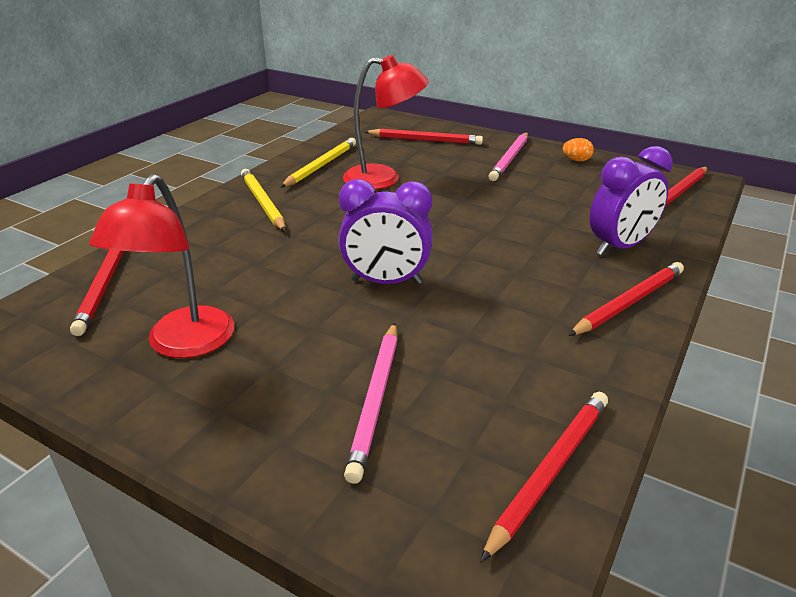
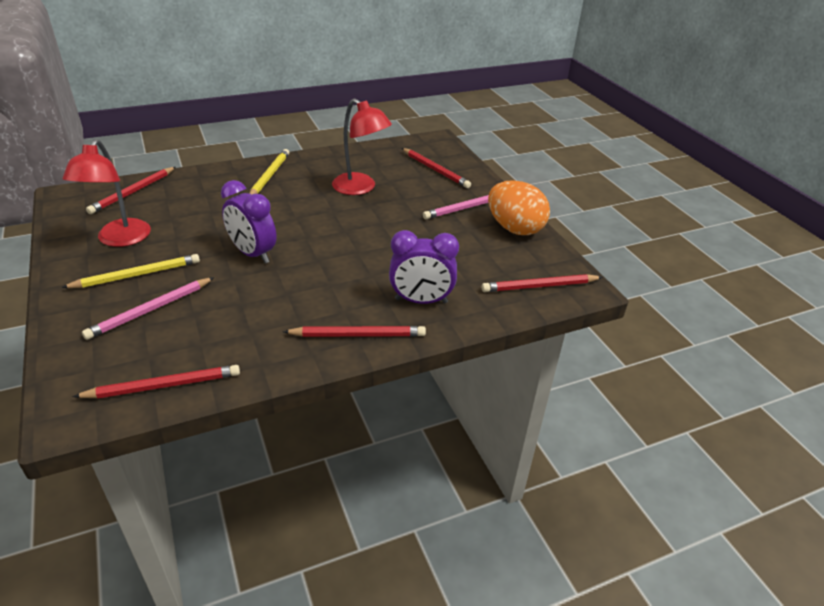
camera: 35 degrees right, 5 degrees up
red lamp [89,174,234,358] -> red lamp turned 45 degrees counterclockwise [63,139,151,247]
yellow pencil [280,138,356,188] -> yellow pencil moved to [61,254,200,288]
orange egg [563,138,594,161] -> orange egg [488,180,550,235], size x2.48

